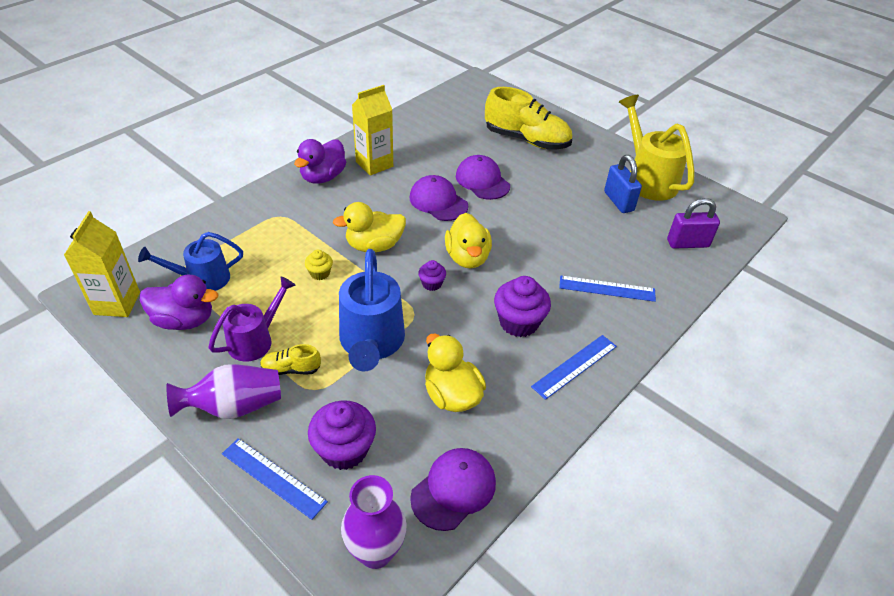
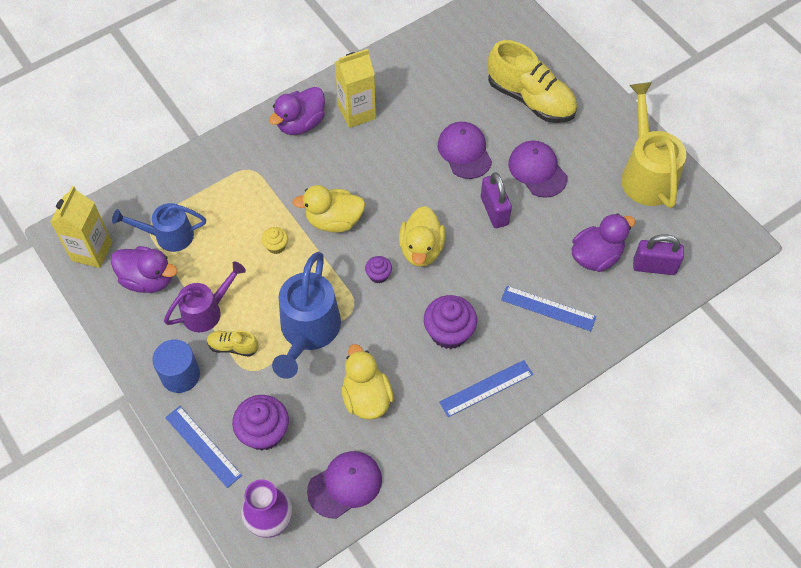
camera: 15 degrees right, 15 degrees up
purple vase [166,364,281,419] -> blue cylinder [152,340,200,393]
purple cap [409,175,468,221] -> purple cap moved to [508,141,567,198]
blue padlock [604,155,642,213] -> none
none -> purple padlock [481,172,512,228]
none -> purple duck [571,213,636,272]

